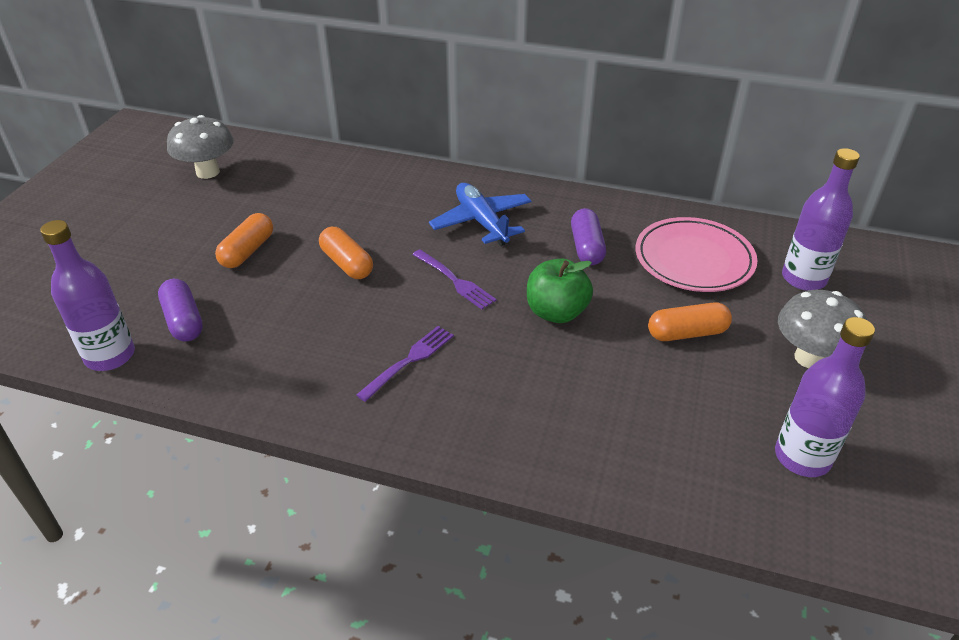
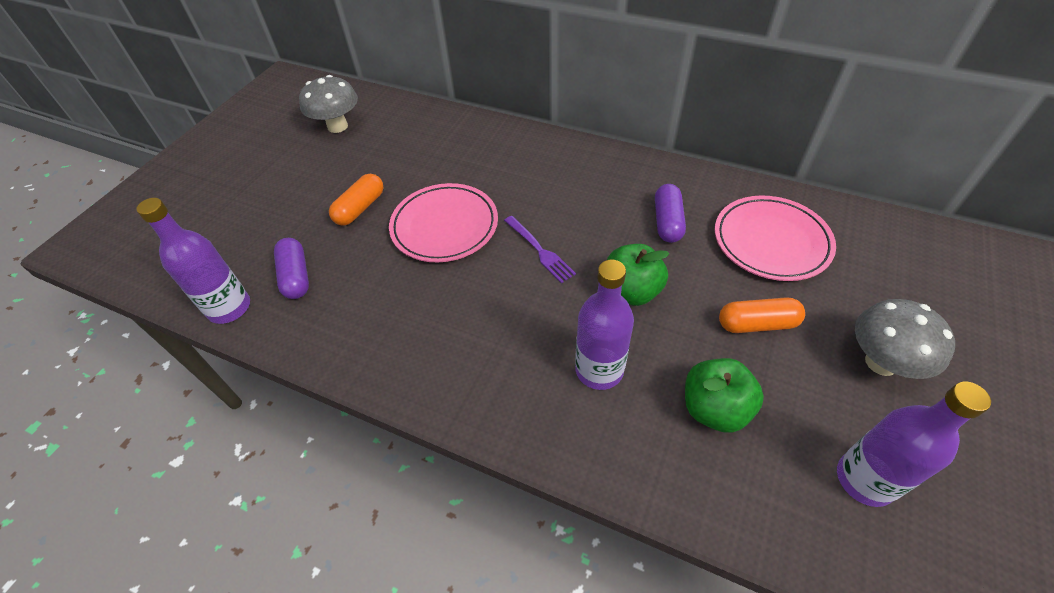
camera: 10 degrees right, 10 degrees up
orange capsule [319,227,373,279] -> pink plate [389,183,498,262]
purple fork [356,326,454,402] -> none
blue plane [429,183,532,246] -> none
purple bottle [782,148,860,291] -> purple bottle moved to [575,260,634,390]
none -> green apple [685,358,764,433]

